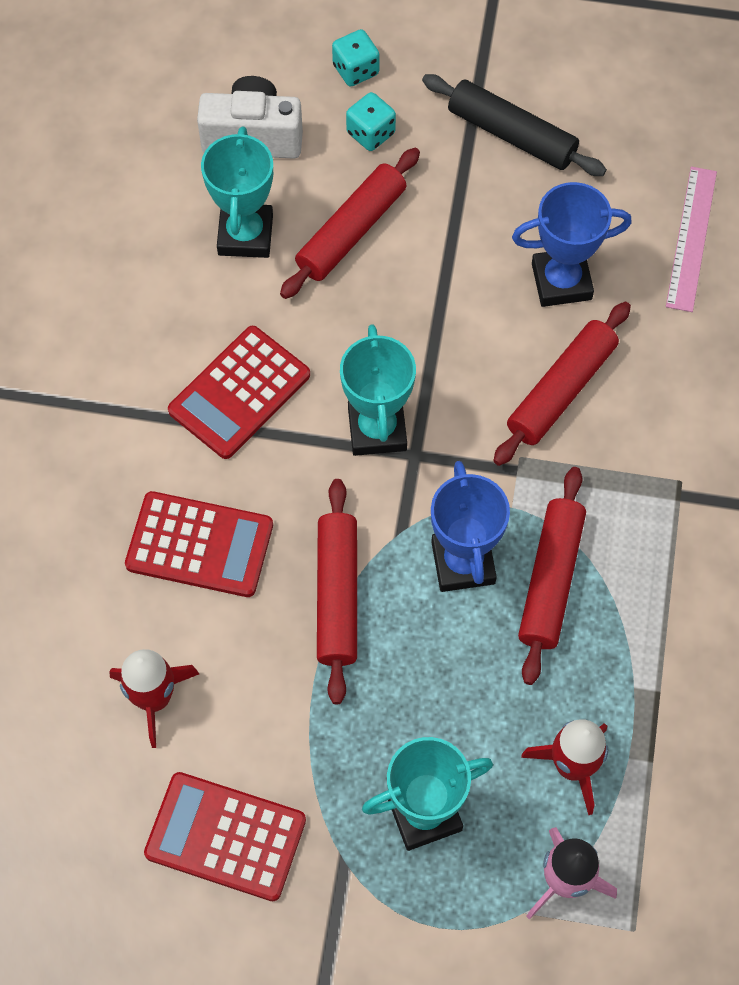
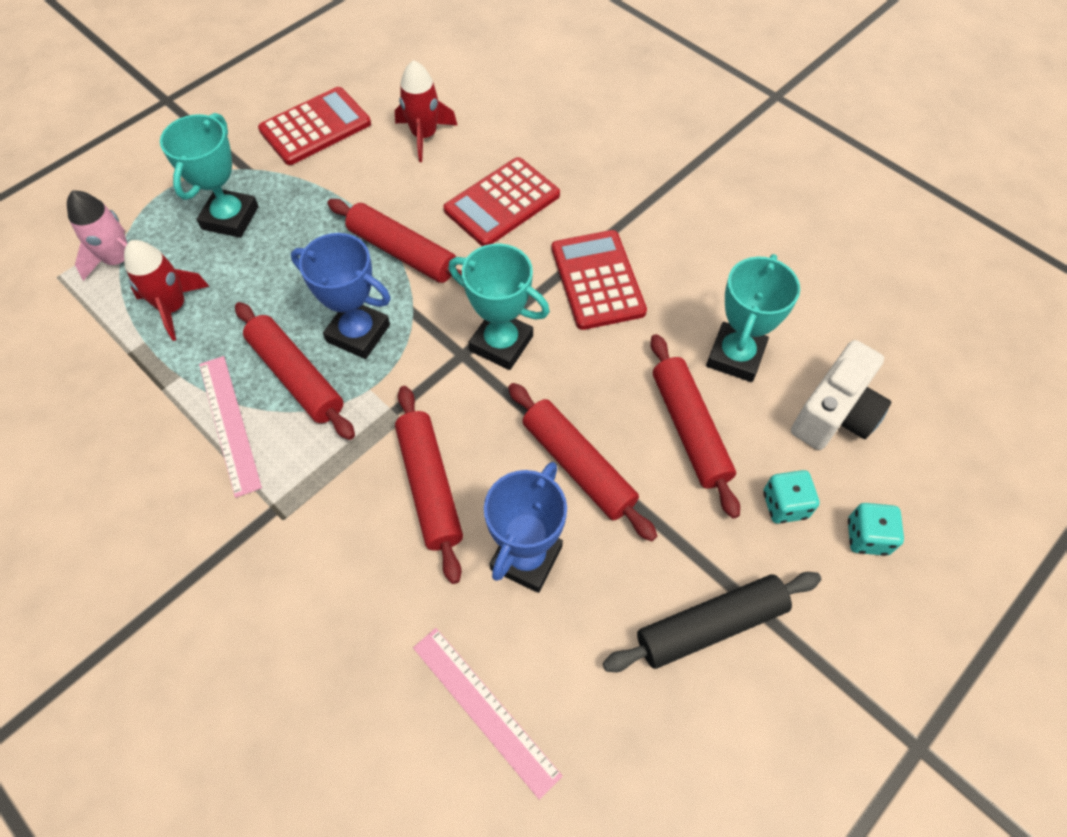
camera: 125 degrees right, 5 degrees down
turquoise trophy [201,127,273,258] -> turquoise trophy turned 75 degrees clockwise [706,254,800,382]
none -> pink ruler [199,356,262,498]
none -> red rolling pin [508,383,657,542]

